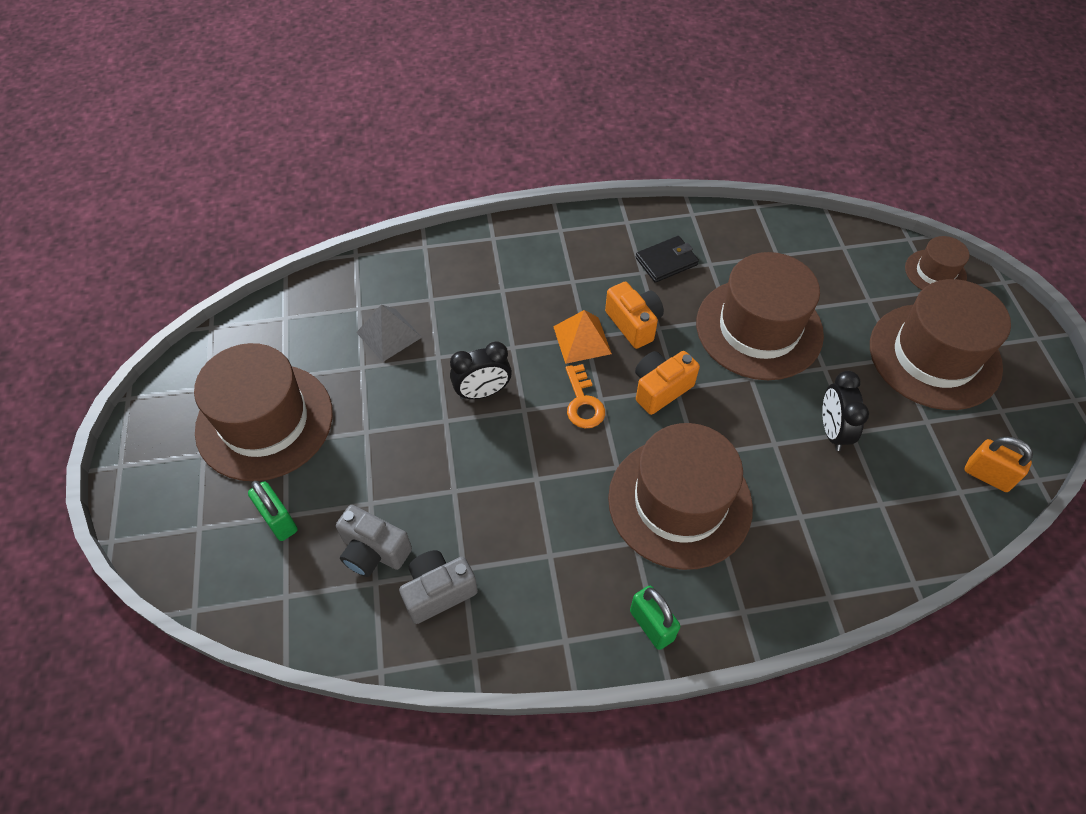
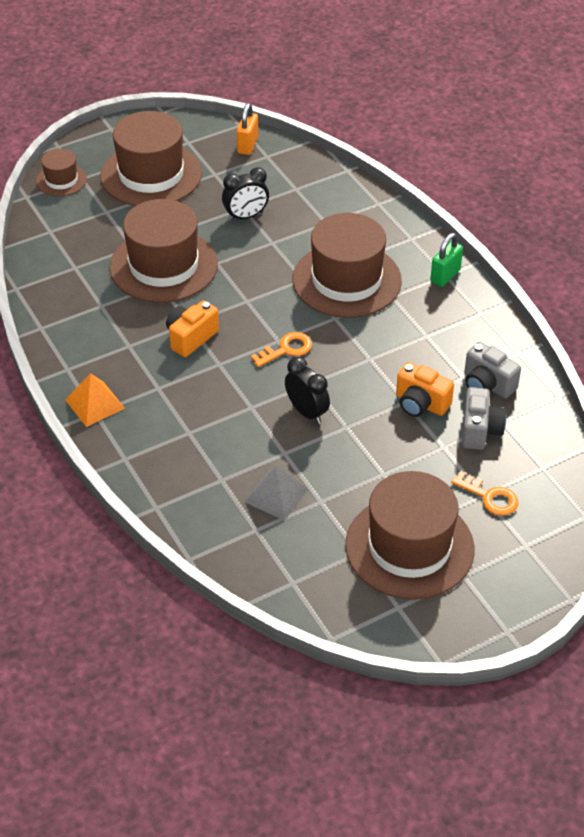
camera: 110 degrees left, 10 degrees down
green padlock [248,481,298,541] -> orange key [451,471,519,516]
orange pyramid [553,310,612,364] -> orange pyramid moved to [65,373,125,427]
orange camera [635,351,700,415] -> orange camera moved to [396,362,454,417]
black wallet [636,236,699,283] -> none

